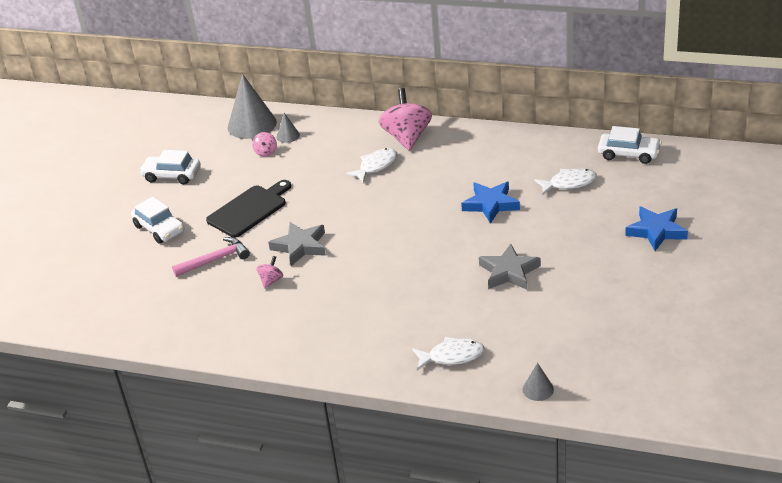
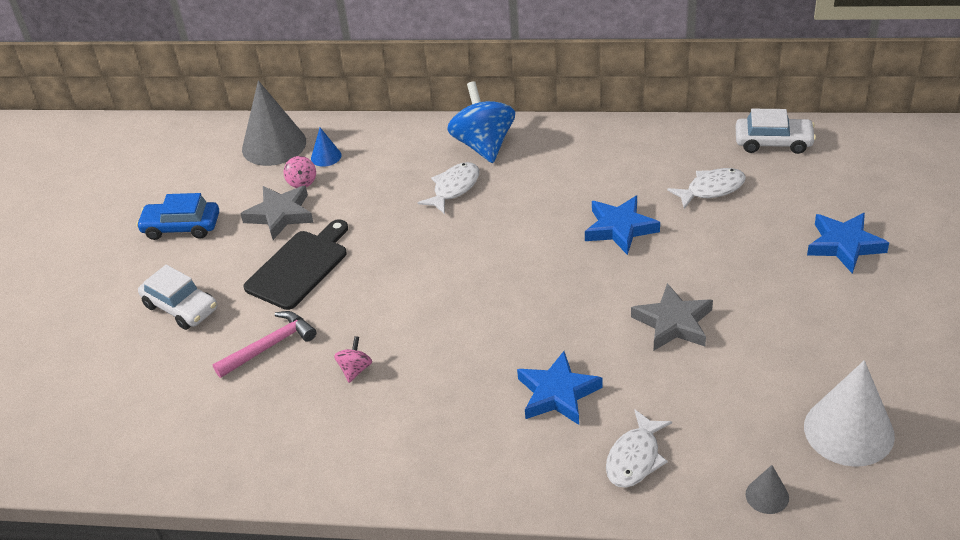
camera: 10 degrees left, 5 degrees up
white car [139,150,201,184] -> blue car [136,193,219,240]
grey star [268,222,326,266] -> grey star moved to [240,186,314,240]
grey cone [276,113,300,143] -> blue cone [311,128,341,167]
pink spinning top [378,88,432,151] -> blue spinning top [447,81,515,163]
white fish [412,337,484,370] -> white fish turned 135 degrees clockwise [606,409,672,488]
none -> blue star [517,351,603,425]
none -> white cone [804,360,895,467]

